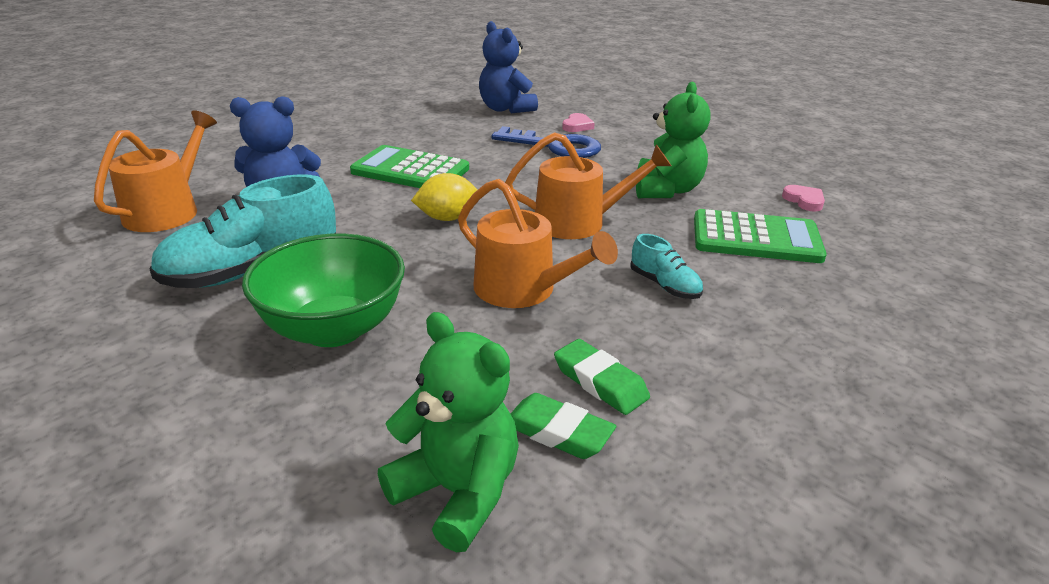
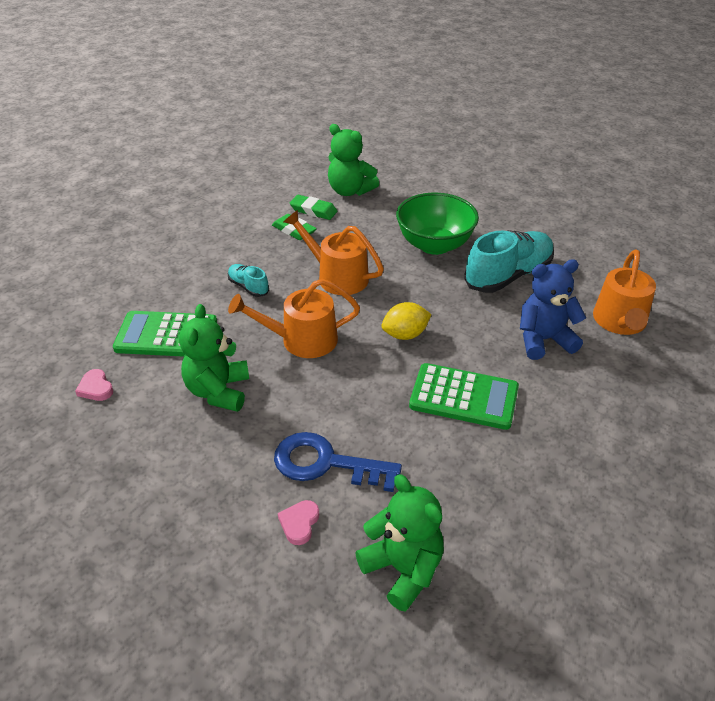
camera: 175 degrees right, 10 degrees up
blue teddy bear [479,21,538,113] -> green teddy bear [356,474,444,612]

